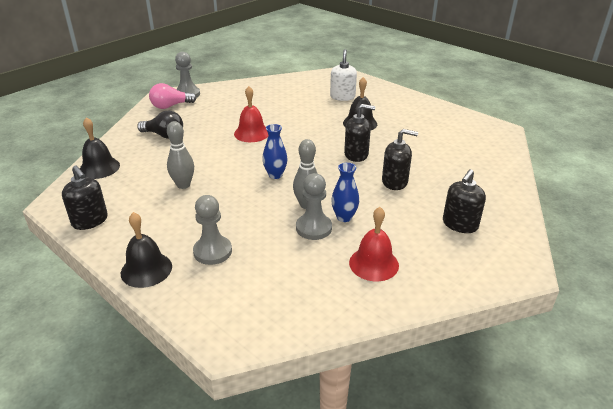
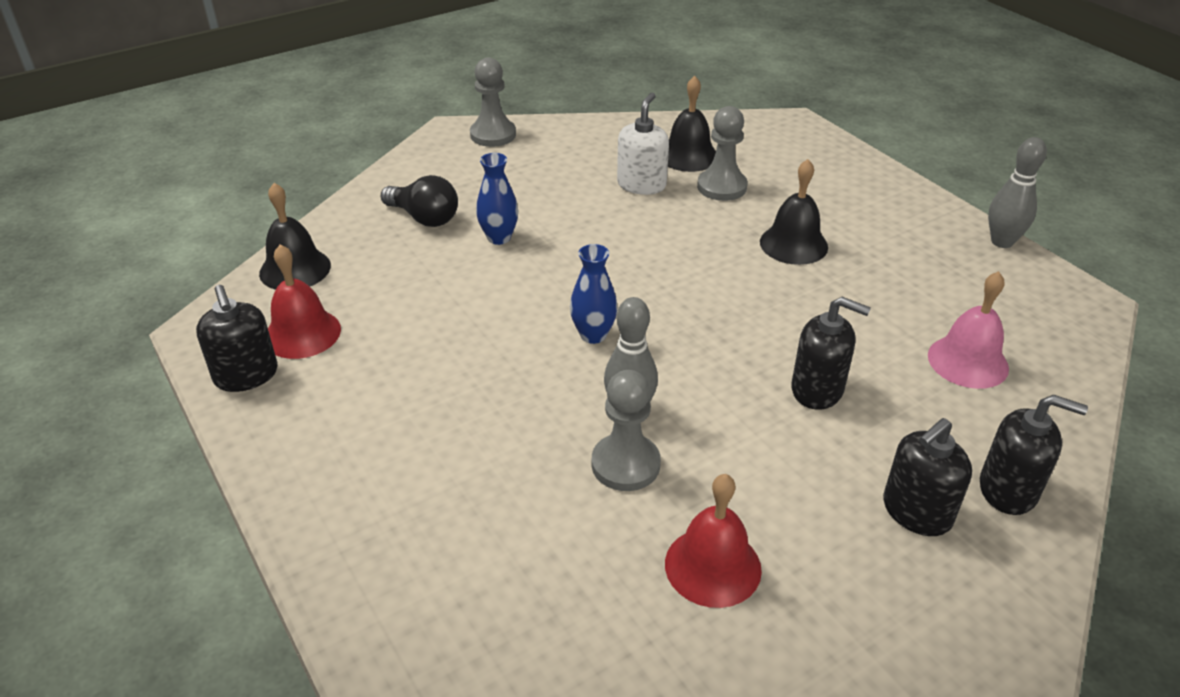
camera: 15 degrees right, 5 degrees up
black bell [121,212,172,288] -> black bell moved to [668,76,716,172]
pink light bulb [149,83,196,109] -> none
grey bowling pin [167,121,194,189] -> grey bowling pin moved to [988,137,1047,248]
grey pawn [193,195,232,265] -> grey pawn moved to [697,106,748,201]
red bell [234,86,268,142] -> red bell moved to [268,244,341,359]
white soap dispenser [330,49,357,101] -> white soap dispenser moved to [617,93,669,195]
blue vase [331,163,359,222] -> blue vase moved to [476,153,518,245]
black soap dispenser [344,104,376,162] -> black soap dispenser moved to [980,395,1088,515]
none -> pink bell [928,271,1009,389]

